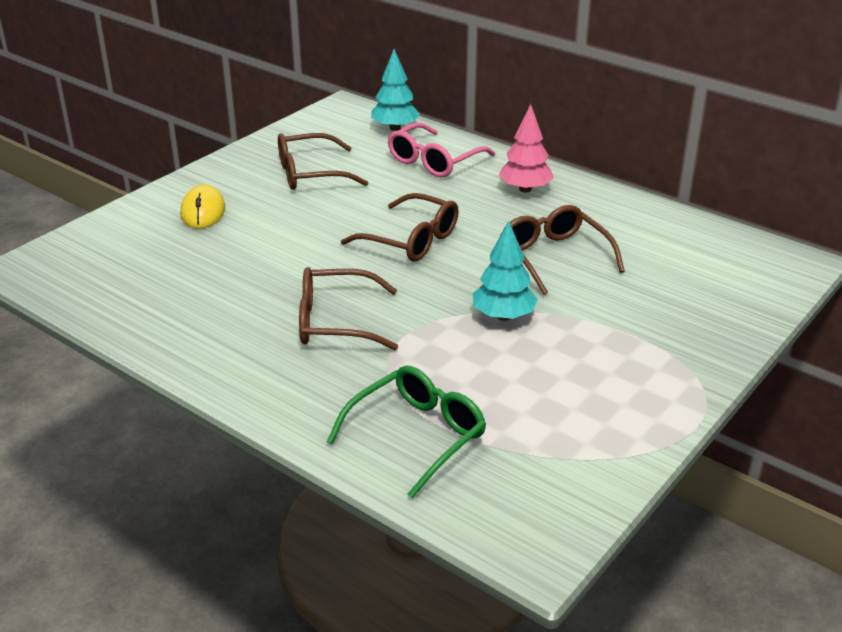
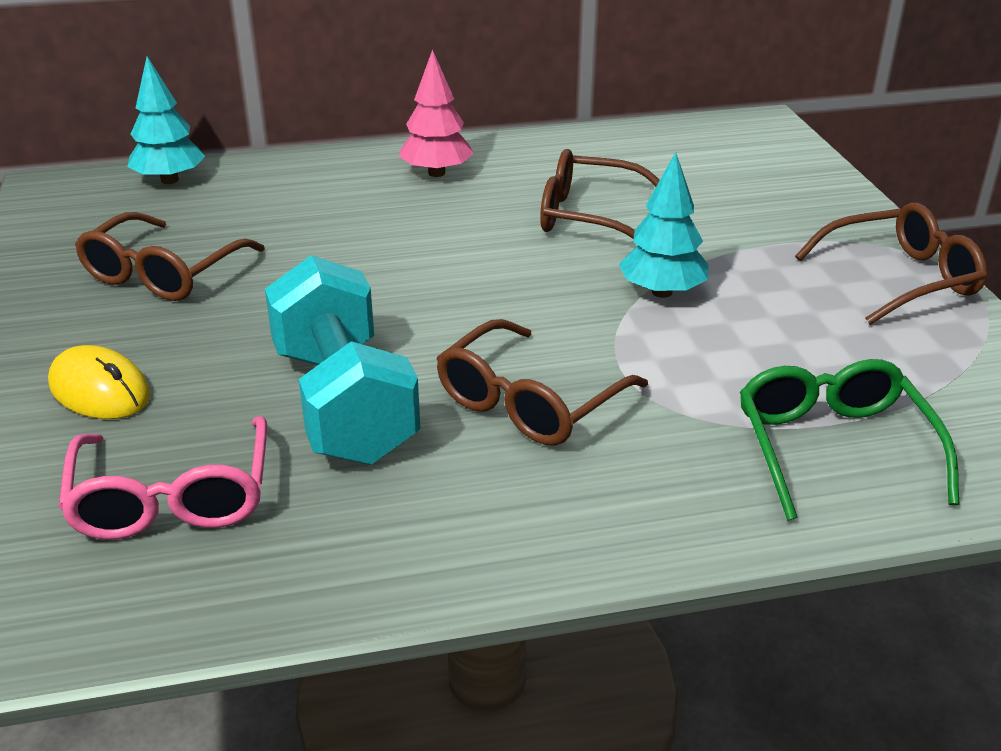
camera: 50 degrees left, 0 degrees up
brown glasses [341,193,459,262] -> brown glasses moved to [795,203,987,325]
pink glasses [388,123,495,177] -> pink glasses moved to [59,416,267,540]
none -> turquoise dumbbell [265,255,420,465]

